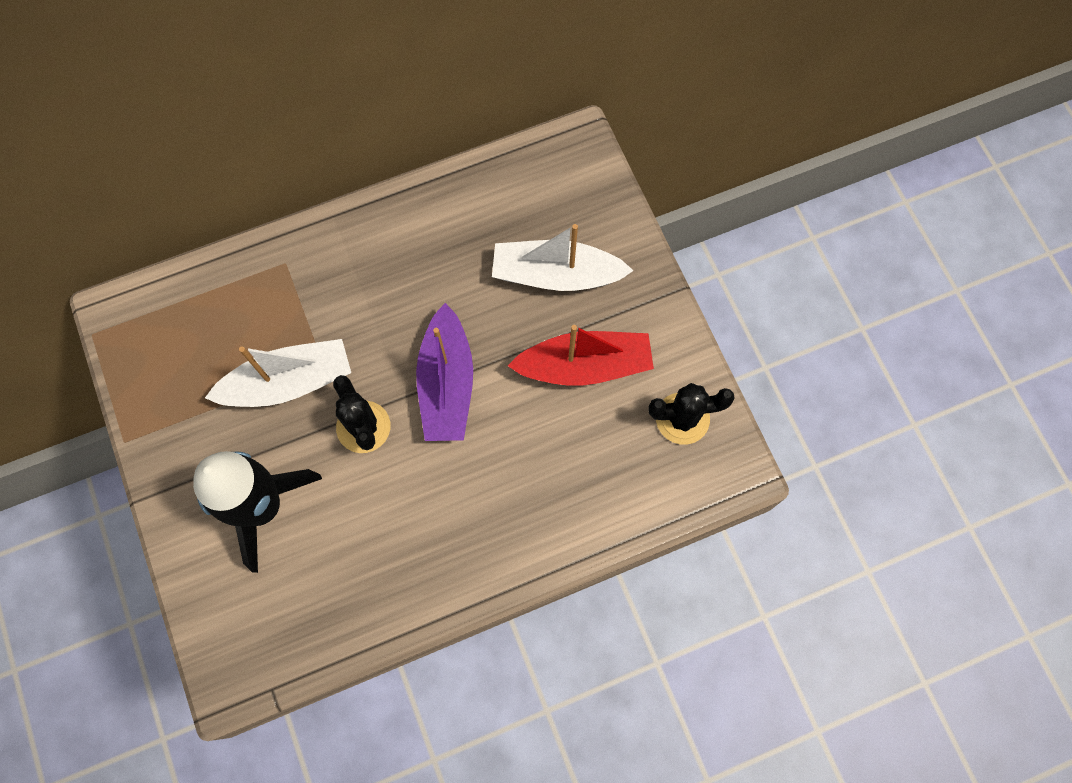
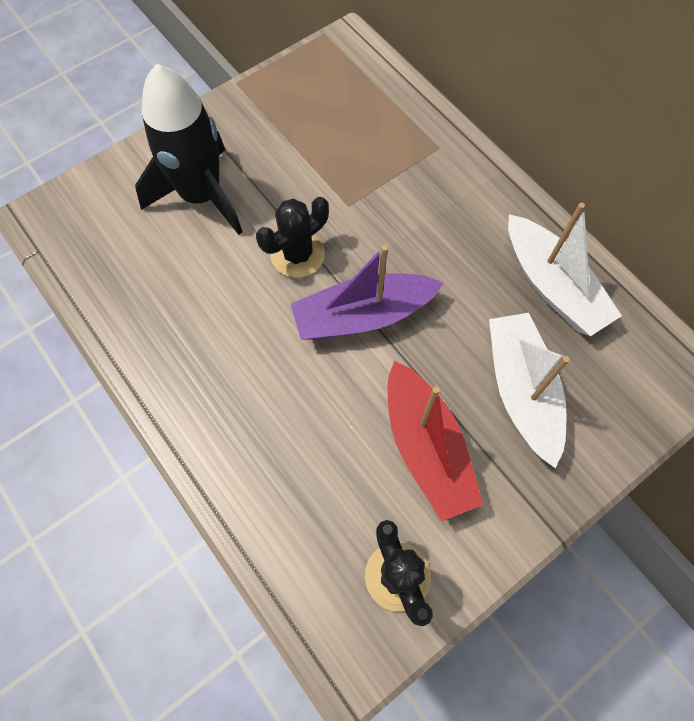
camera: 75 degrees right, 5 degrees down
white boat [205,339,351,407] -> white boat moved to [508,203,622,336]

